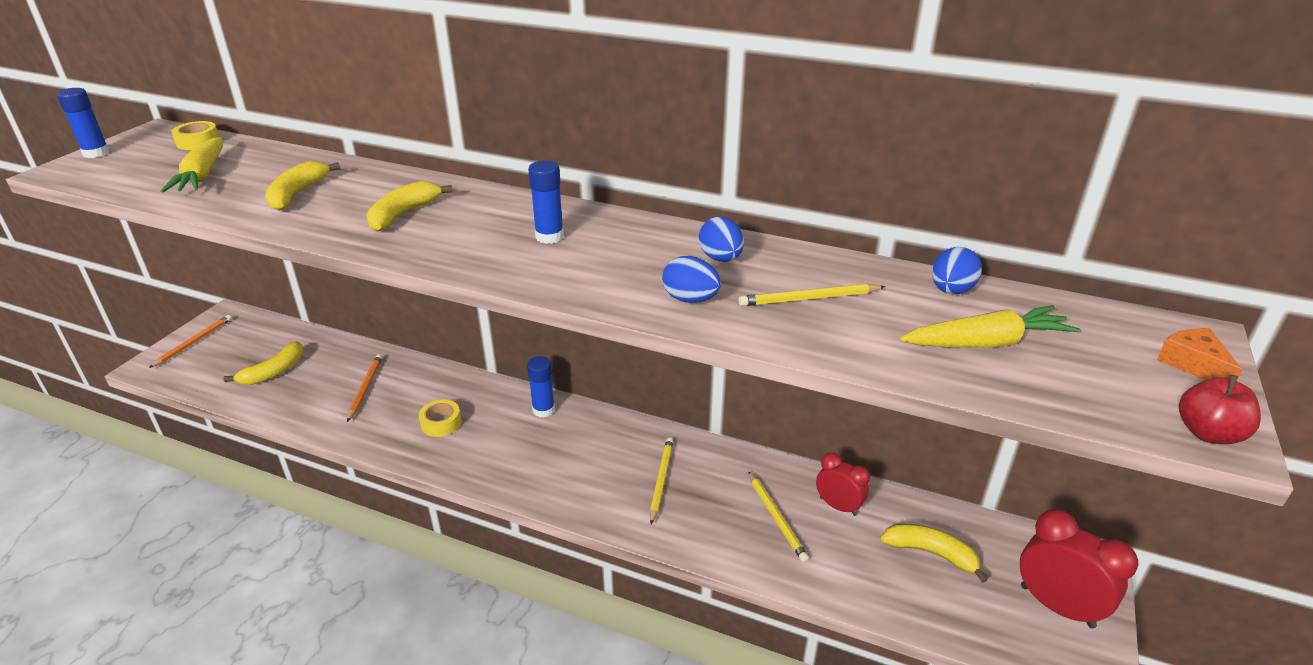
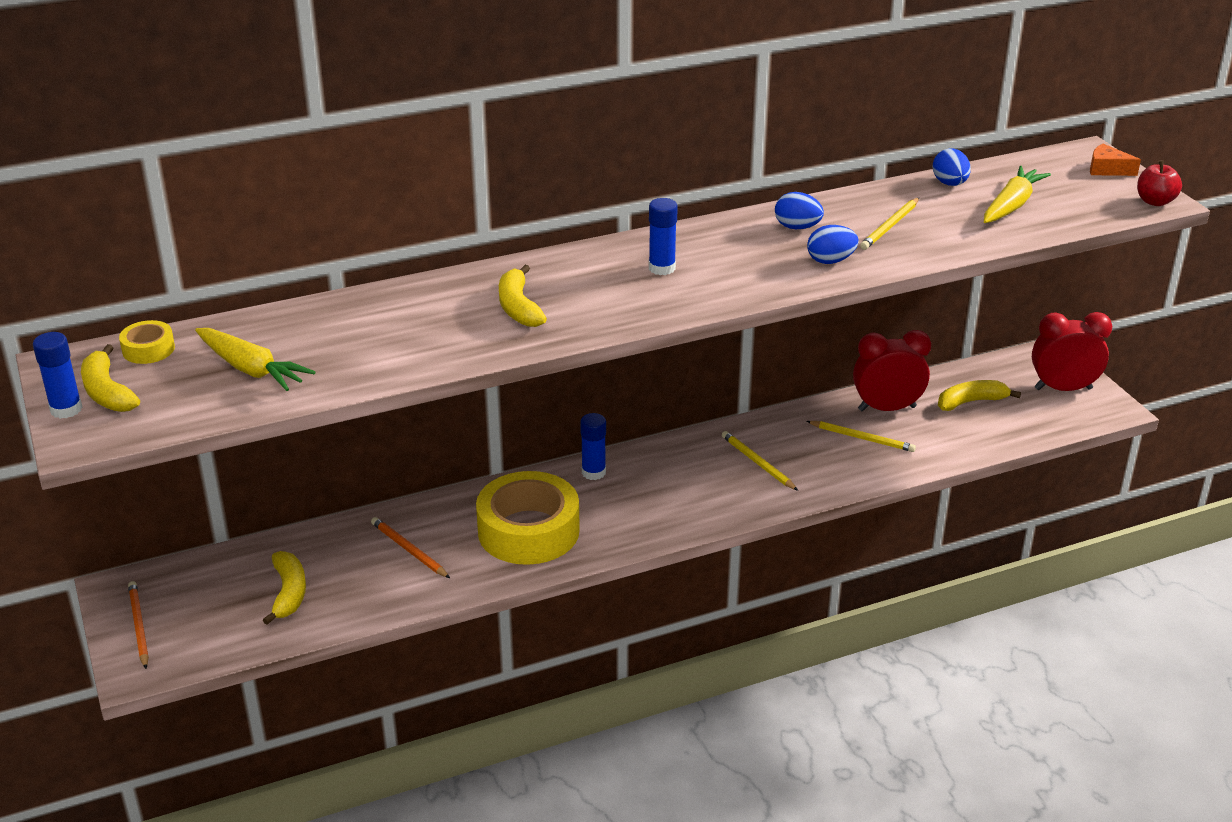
camera: 45 degrees left, 0 degrees up
yellow banana [265,161,340,210] -> yellow banana moved to [81,344,140,412]
yellow tape [419,399,461,437] -> yellow tape [476,471,580,565], size x2.28
red clock [816,452,870,516] -> red clock [853,330,931,411], size x1.60

